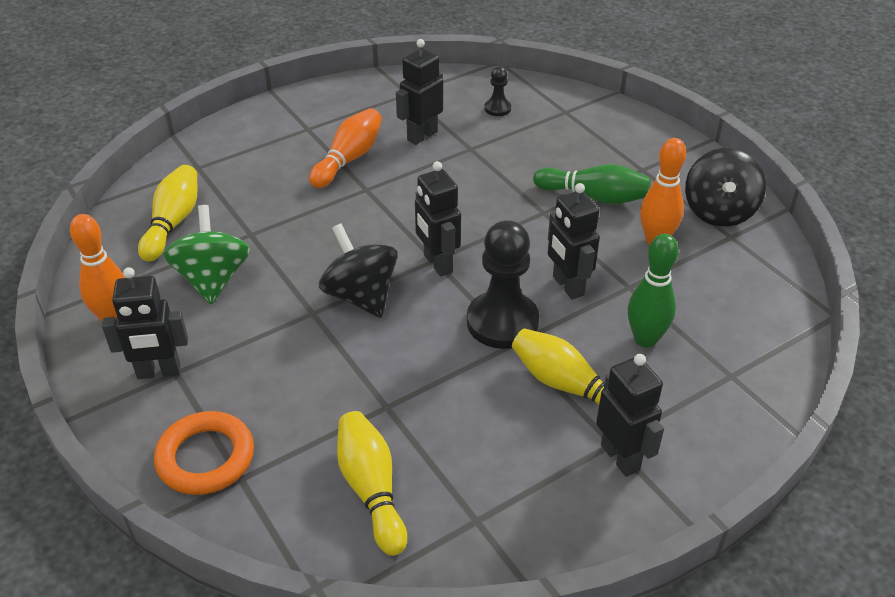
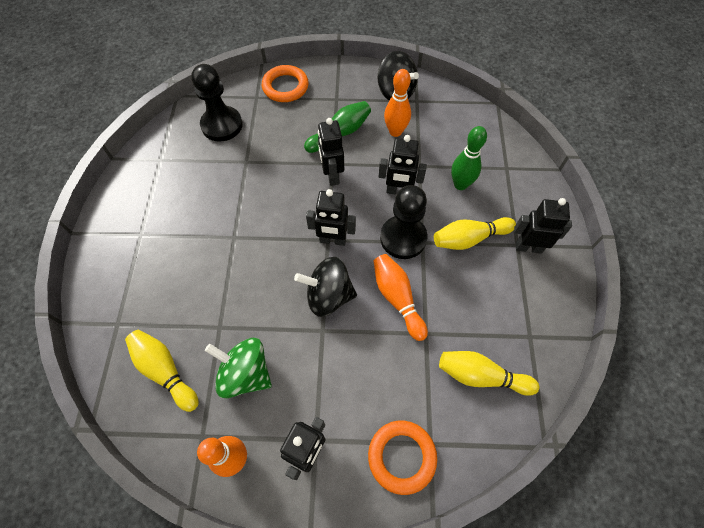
camera: 55 degrees left, 20 degrees up
orange bowling pin [309,108,382,188] -> orange bowling pin moved to [374,254,428,341]
black robot [396,39,443,145] -> black robot moved to [318,118,344,186]
black pawn [485,66,511,116] -> black pawn [191,64,243,142], size x2.10
none -> orange ring [262,65,309,102]

